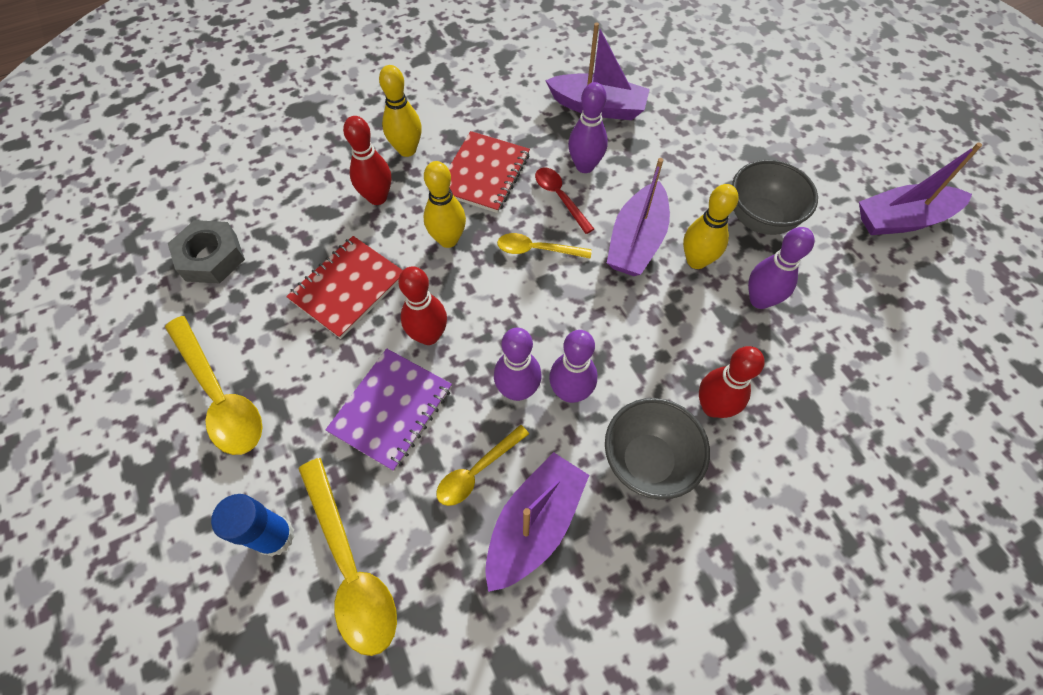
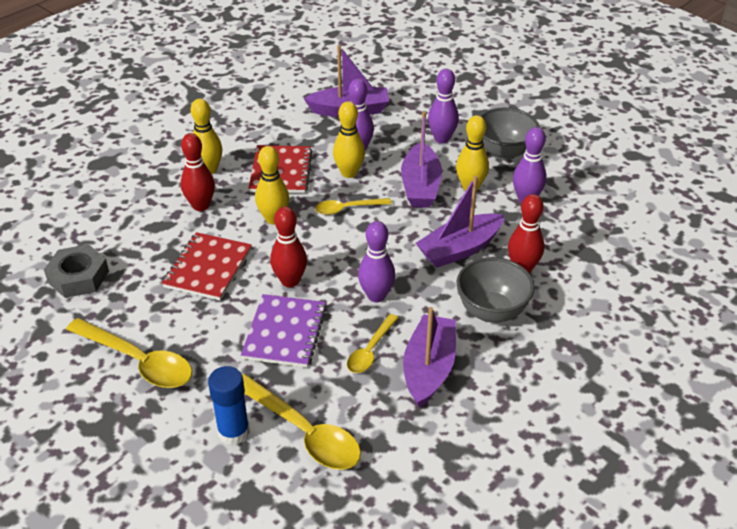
camera: 20 degrees left, 20 degrees down
red spoon [535,168,594,234] -> yellow bowling pin [333,101,365,178]
purple bowling pin [549,330,597,403] -> purple bowling pin moved to [428,69,459,143]
purple boat [859,143,982,235] -> purple boat moved to [416,175,504,268]

